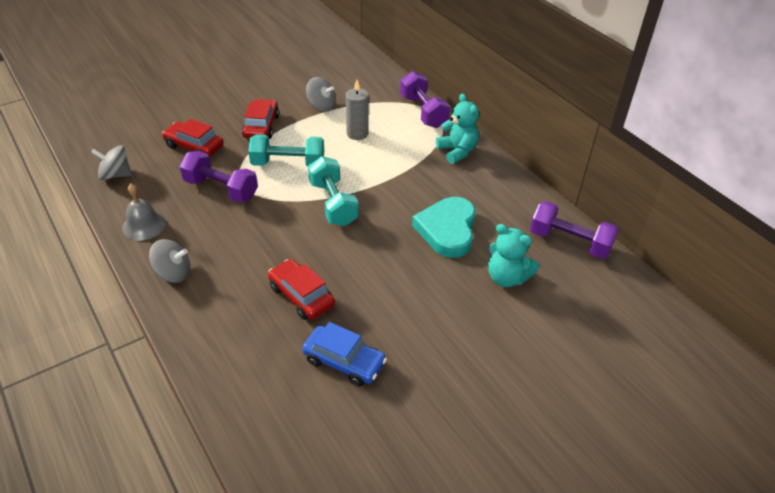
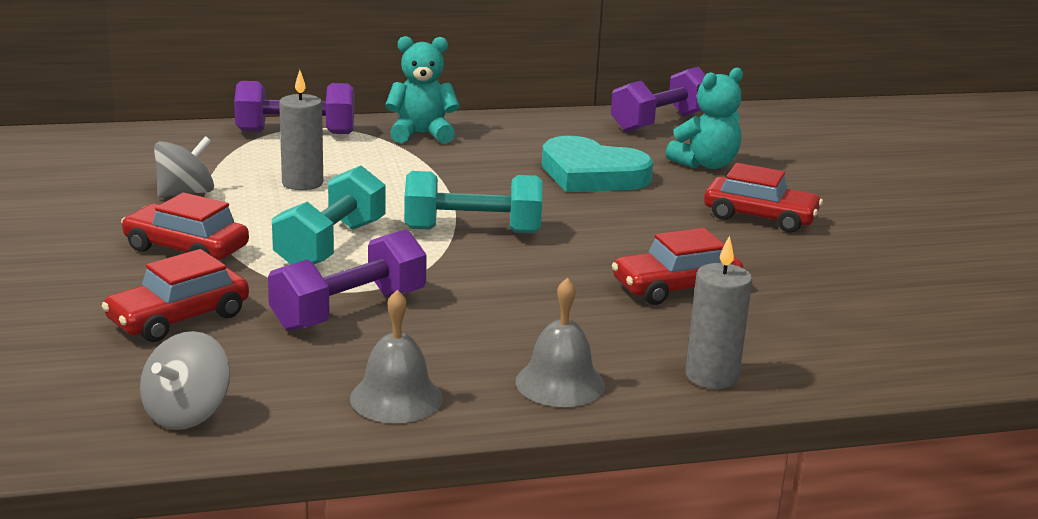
camera: 70 degrees left, 20 degrees down
grey spinning top [149,239,190,283] -> grey bell [515,278,605,407]
blue car [302,322,387,386] -> none
none -> grey candle [685,235,752,389]
none -> red car [704,163,823,232]

